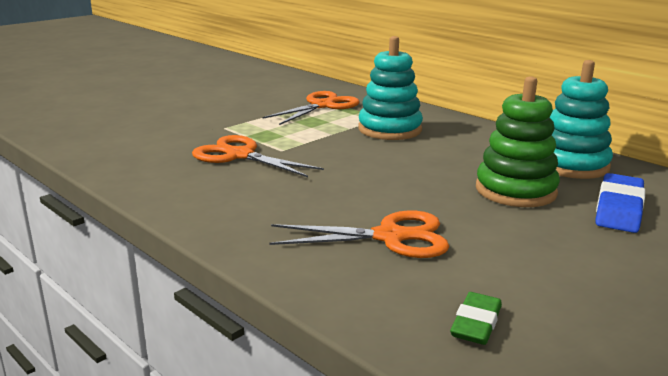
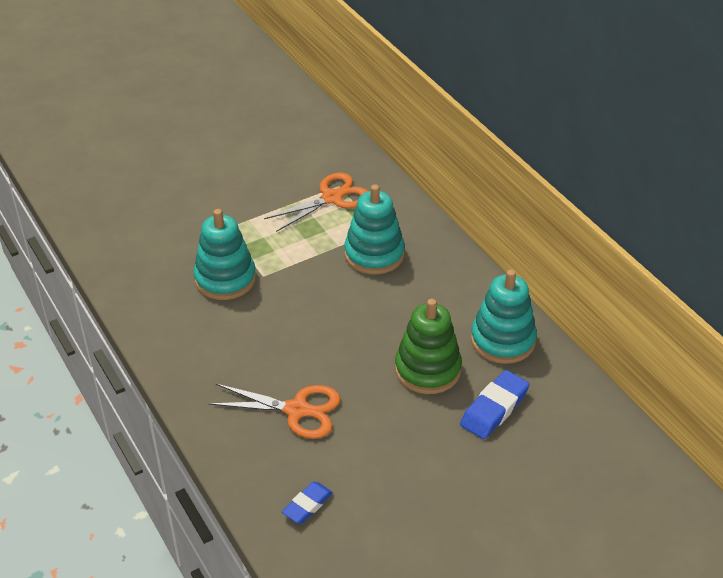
camera: 15 degrees right, 20 degrees up
orange scissors [192,135,324,177] -> turquoise stacking toy [193,209,256,300]
green eraser [450,292,502,345] -> blue eraser [282,482,333,524]

